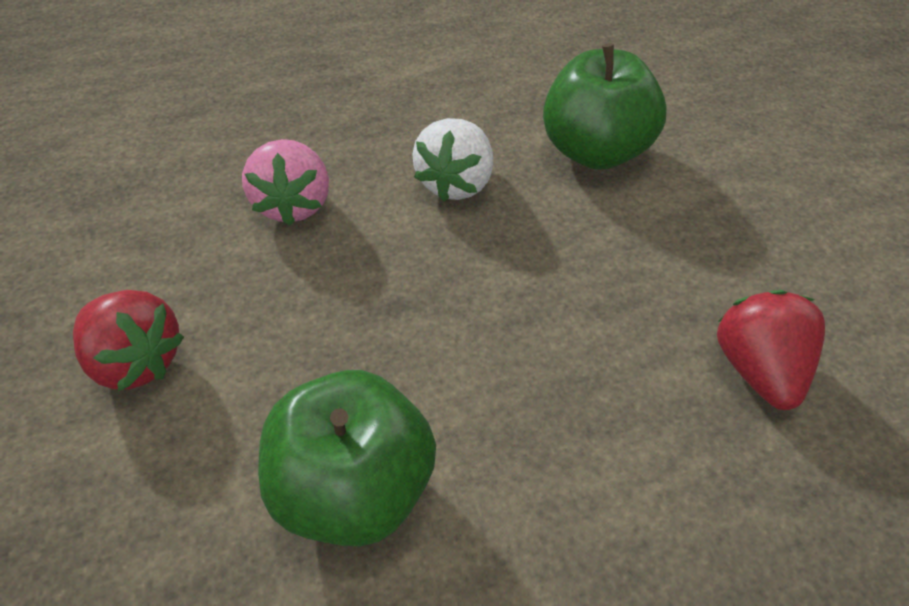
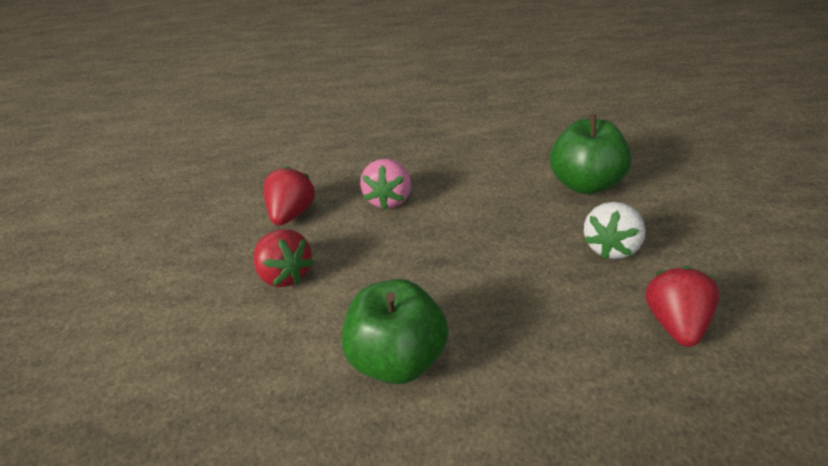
camera: 15 degrees right, 10 degrees down
white strawberry [413,118,493,202] -> white strawberry moved to [584,202,646,259]
none -> red strawberry [263,166,315,226]

